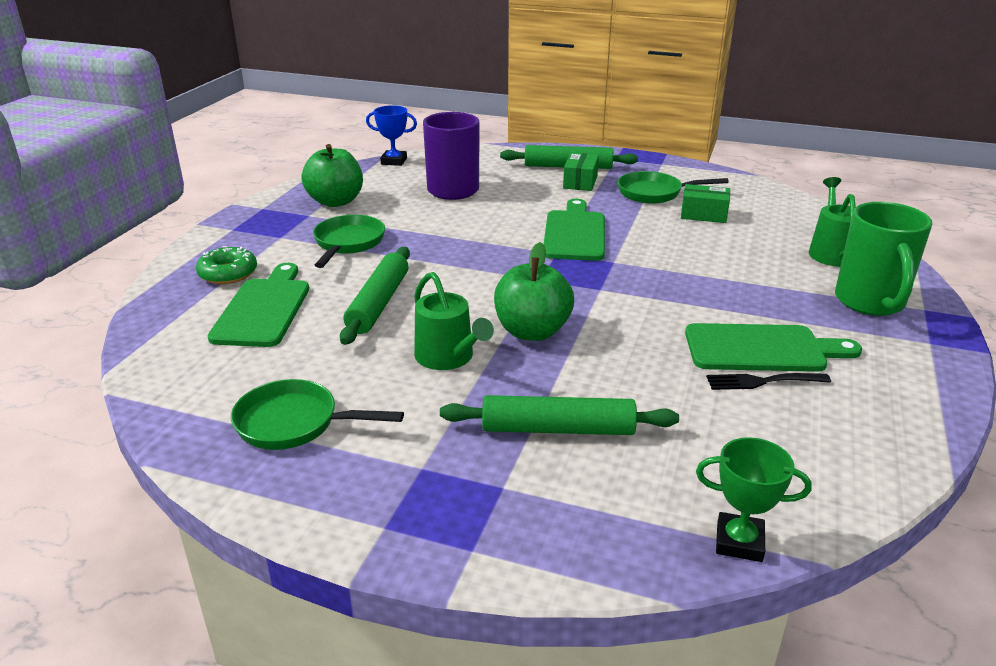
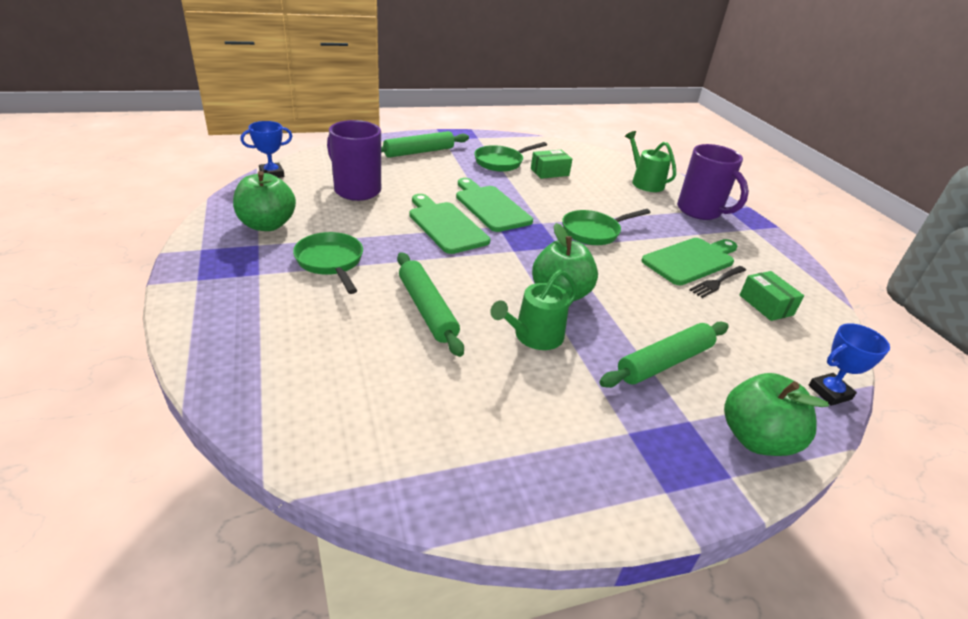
camera: 40 degrees left, 5 degrees up
green donut [196,246,257,284] -> none
green cutting board [208,263,309,347] -> green cutting board moved to [409,194,490,254]
green pan [231,379,404,450] -> green pan moved to [562,209,651,245]
green watering can [414,272,494,370] -> green watering can turned 120 degrees clockwise [490,270,577,350]
green box [563,153,599,191] -> green box moved to [740,271,804,321]
green trophy [696,437,812,562] -> blue trophy [808,323,890,406]
green mug [835,202,932,316] -> purple mug [677,144,749,220]
none -> green apple [724,373,829,456]

